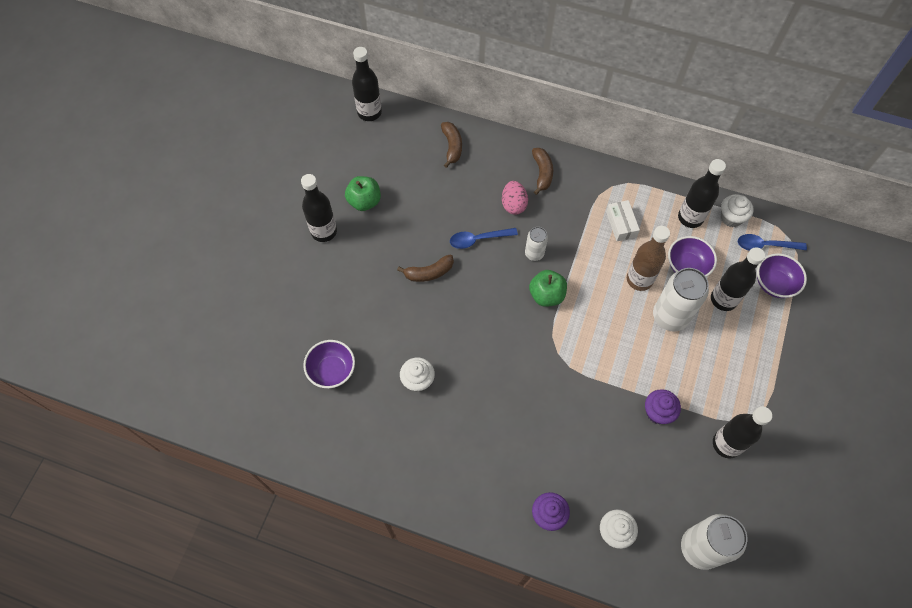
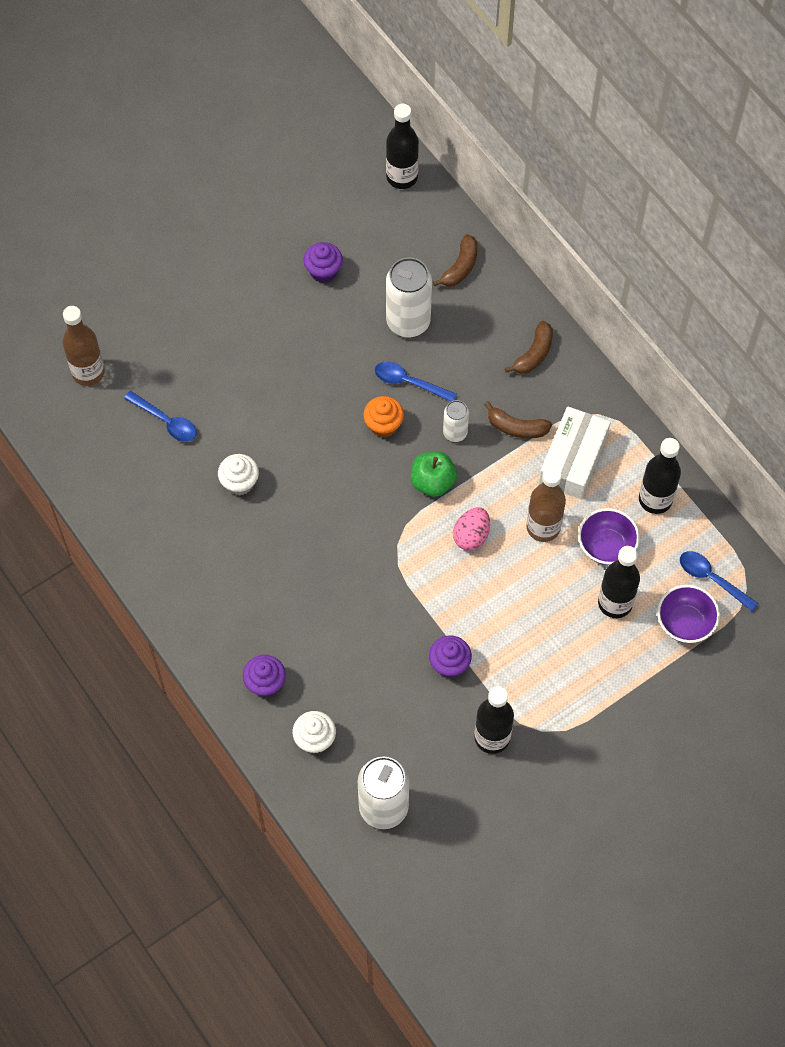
camera: 35 degrees right, 0 degrees up
black bottle [301,174,337,242] -> none
purple bowl [303,340,355,388] -> blue spoon [124,391,197,442]
green apple [345,176,381,211] -> purple cupcake [304,242,343,283]
brown banana [397,255,454,282] -> brown banana moved to [484,401,552,438]
pink egg [502,181,528,215] -> pink egg moved to [453,508,490,551]
white box [606,200,640,241] -> white box [539,406,611,499], size x1.69
white can [653,268,709,332] -> white can moved to [386,257,432,337]
white cupcake [721,194,754,227] -> none
none -> brown bottle [63,306,105,386]
none -> orange cupcake [363,396,404,438]

